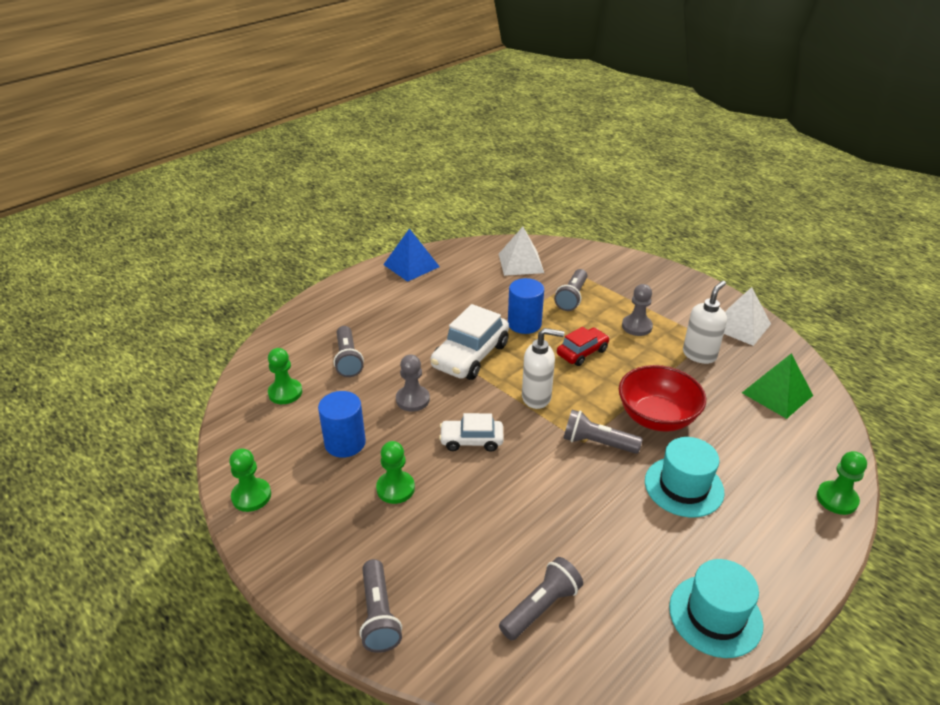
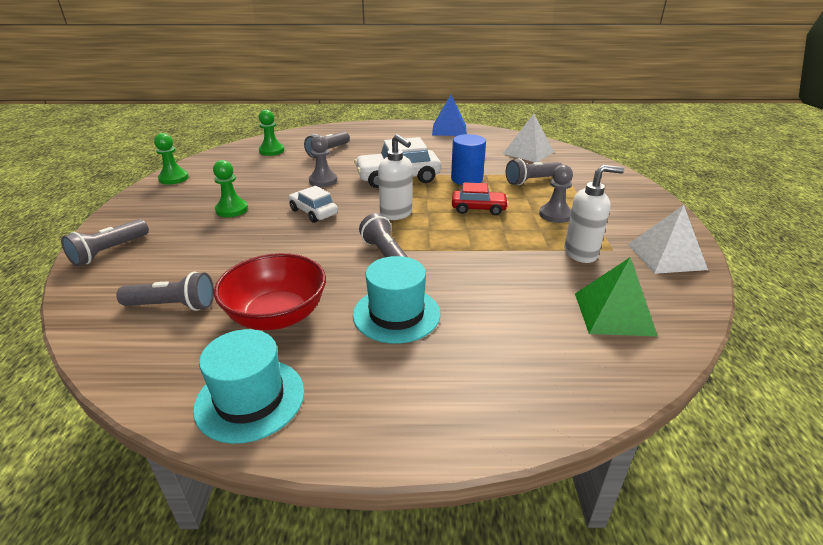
camera: 45 degrees right, 5 degrees down
blue cylinder [318,391,366,458] -> none
red bowl [619,365,706,432] -> red bowl moved to [214,253,326,330]
green pawn [817,451,867,515] -> none

